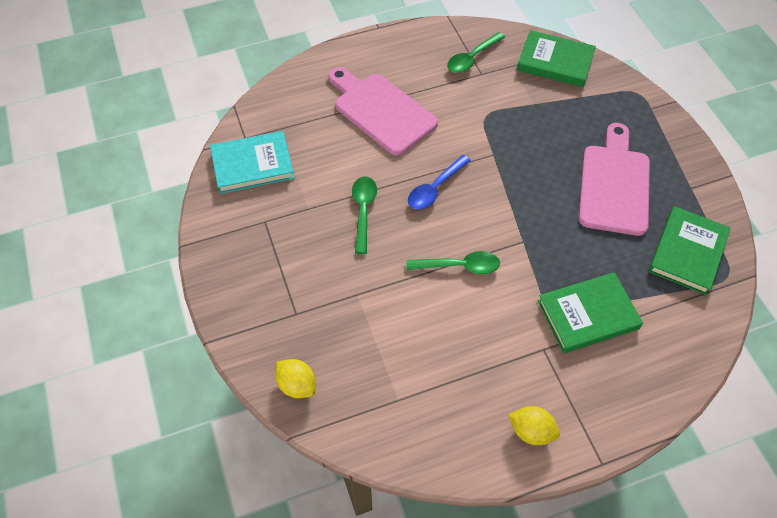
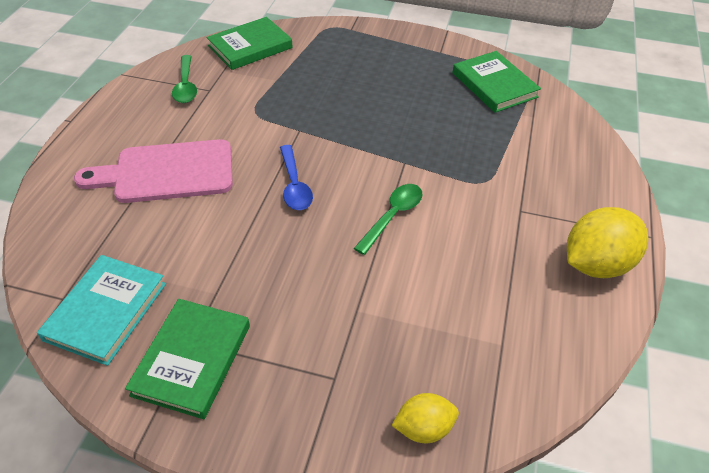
camera: 55 degrees left, 10 degrees down
green spoon [352,176,377,254] -> none
yellow lemon [508,406,560,445] -> yellow lemon [567,207,648,278], size x1.75
green book [538,272,643,353] -> green book moved to [125,299,250,419]
pink cutting board [578,123,650,236] -> none

